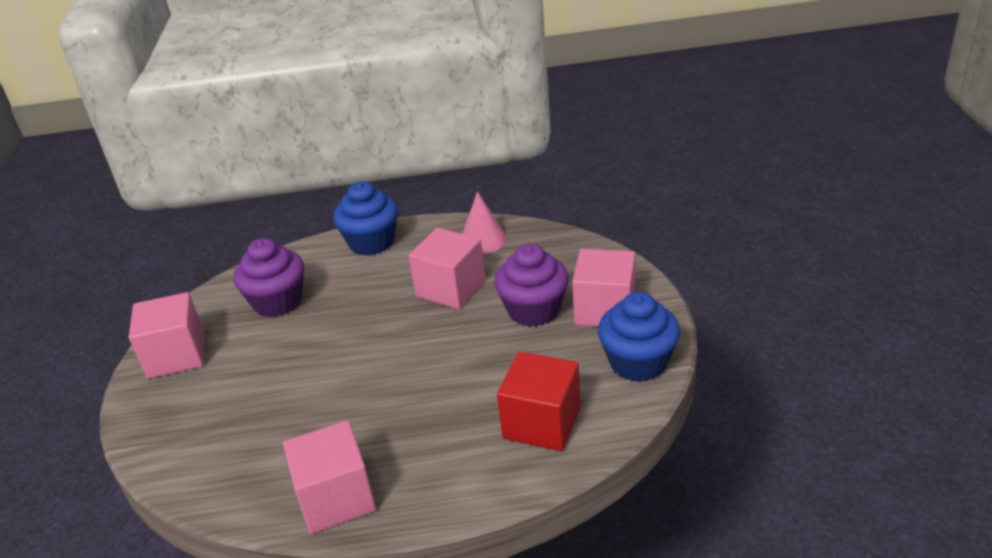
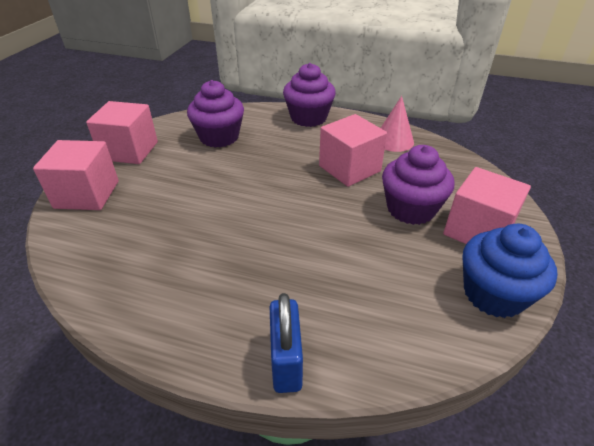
camera: 20 degrees right, 5 degrees up
pink cube [283,420,376,534] -> pink cube moved to [33,140,119,210]
blue cupcake [333,181,398,255] -> purple cupcake [283,63,336,127]
red cube [497,352,581,451] -> none
none -> blue padlock [270,293,303,393]

